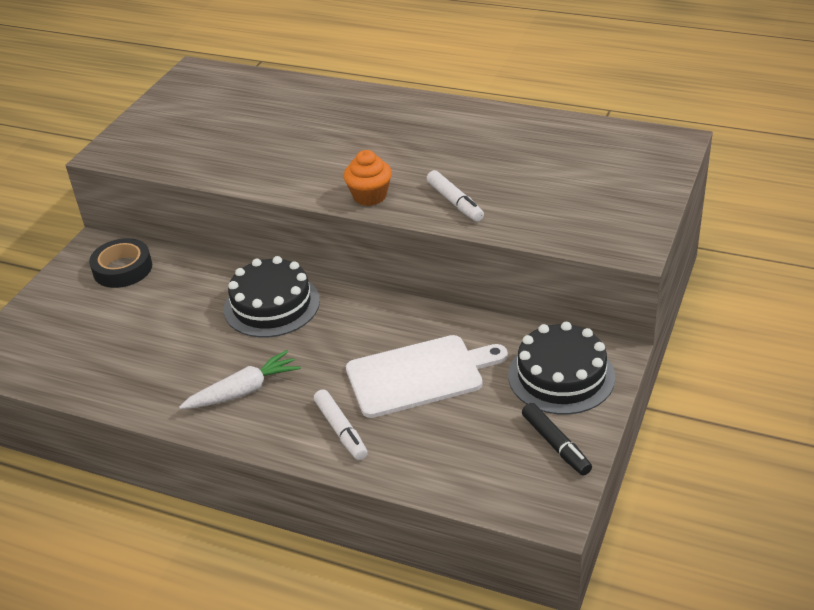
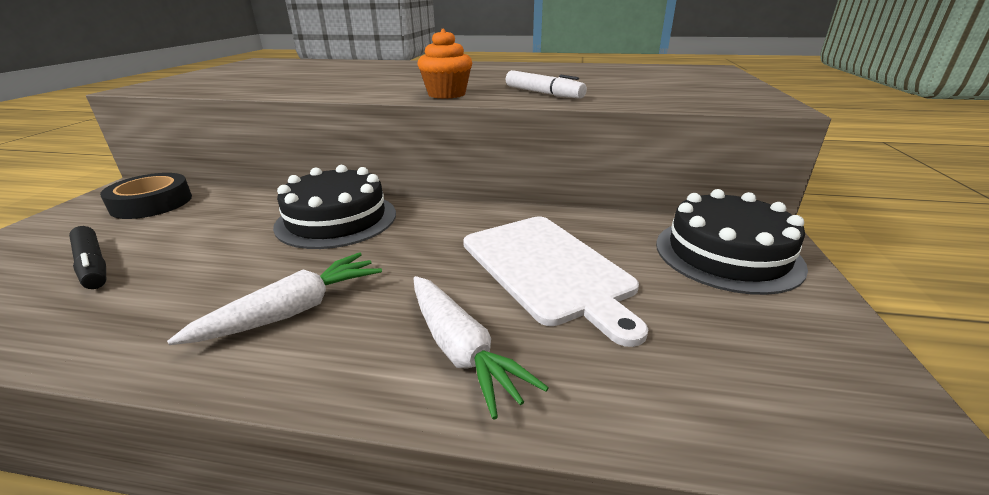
camera: 15 degrees left, 10 degrees down
white marker [314,389,368,460] -> white carrot [414,276,549,420]
white cutting board [346,335,508,418] -> white cutting board turned 90 degrees clockwise [463,216,648,347]
black marker [522,403,592,475] -> black marker moved to [69,226,106,289]

